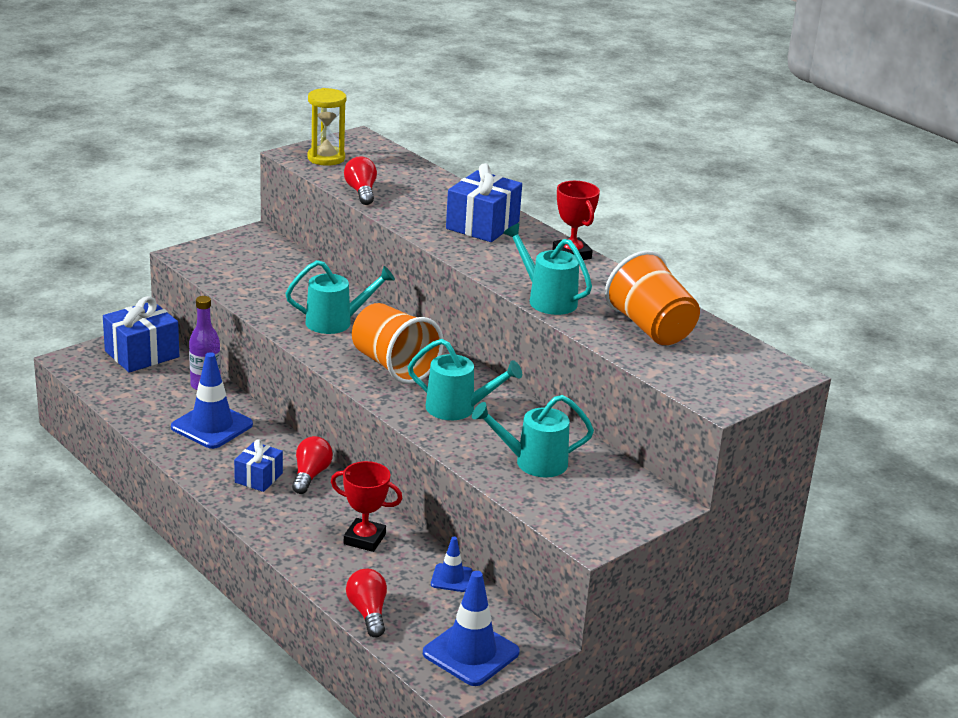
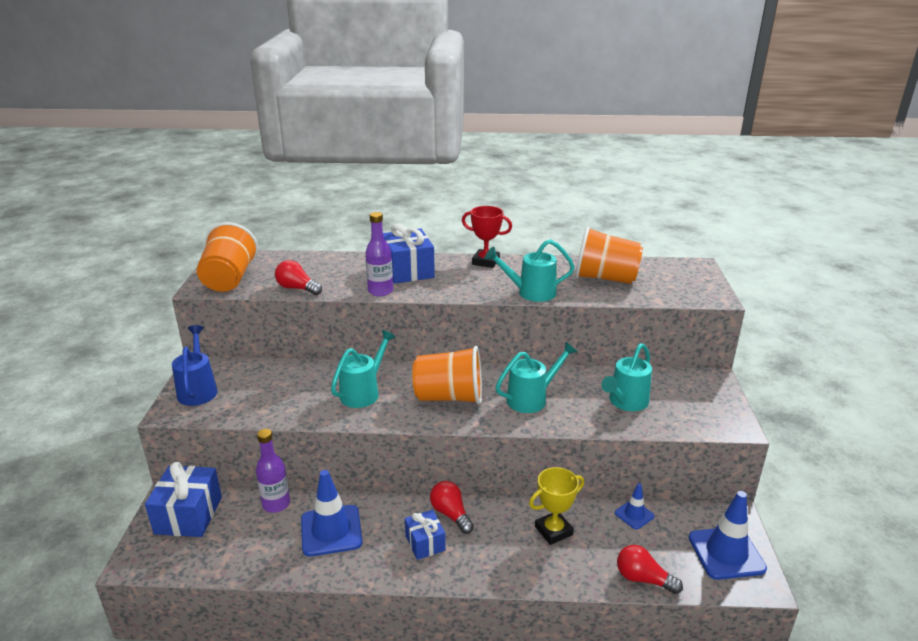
camera: 45 degrees left, 0 degrees up
yellow hourglass [307,88,346,166] -> orange cup [197,222,258,292]
red trophy [331,461,402,552] -> yellow trophy [529,467,584,545]
none -> blue watering can [172,325,218,406]
none -> purple bottle [365,212,393,297]

